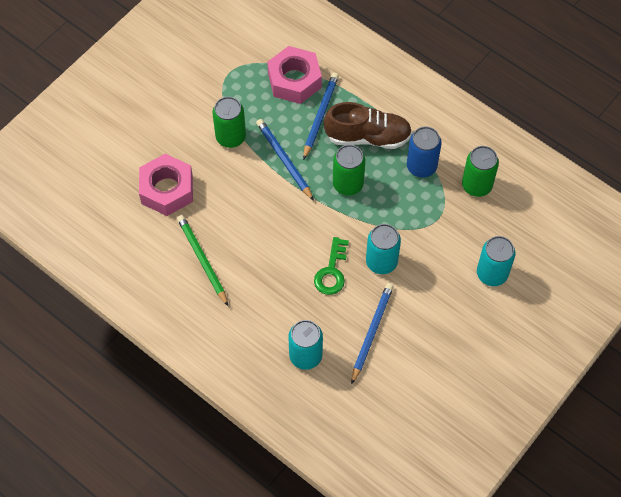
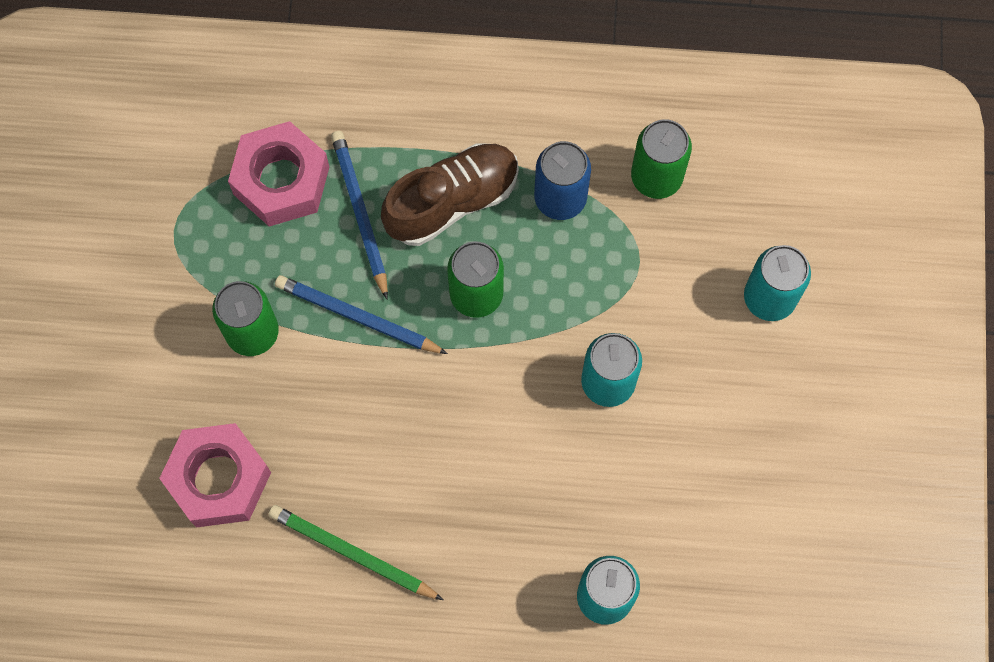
camera: 35 degrees left, 10 degrees up
green key [314,237,349,295] -> none
blue pencil [351,283,394,385] -> none

